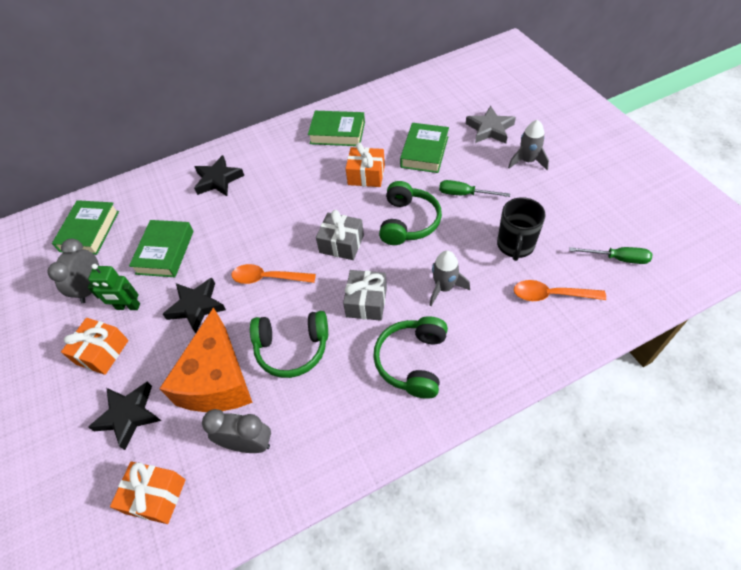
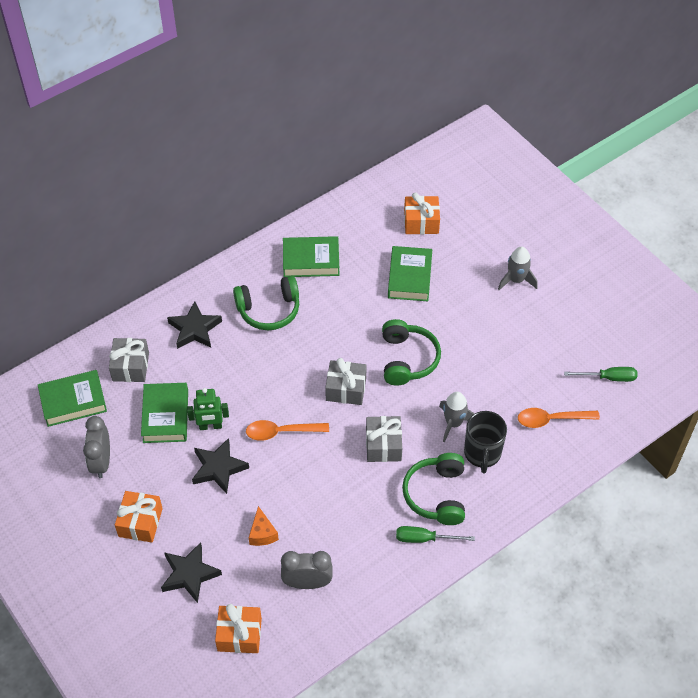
camera: 15 degrees left, 0 degrees up
green book [52,200,119,255] -> green book turned 75 degrees clockwise [38,370,107,427]
green robot [88,264,140,310] -> green robot moved to [187,388,229,430]
orange cheese [159,307,253,412] -> orange cheese [249,506,279,546], size x0.42
green headphones [250,311,328,378] -> green headphones moved to [233,276,299,330]
orange gift [345,143,385,187] -> orange gift moved to [404,192,440,234]
green screwdriver [439,180,510,197] -> green screwdriver moved to [396,526,475,543]
grey star [466,106,516,144] -> none
black mug [497,197,545,261] -> black mug moved to [464,411,507,473]
none -> grey gift [109,338,149,382]

